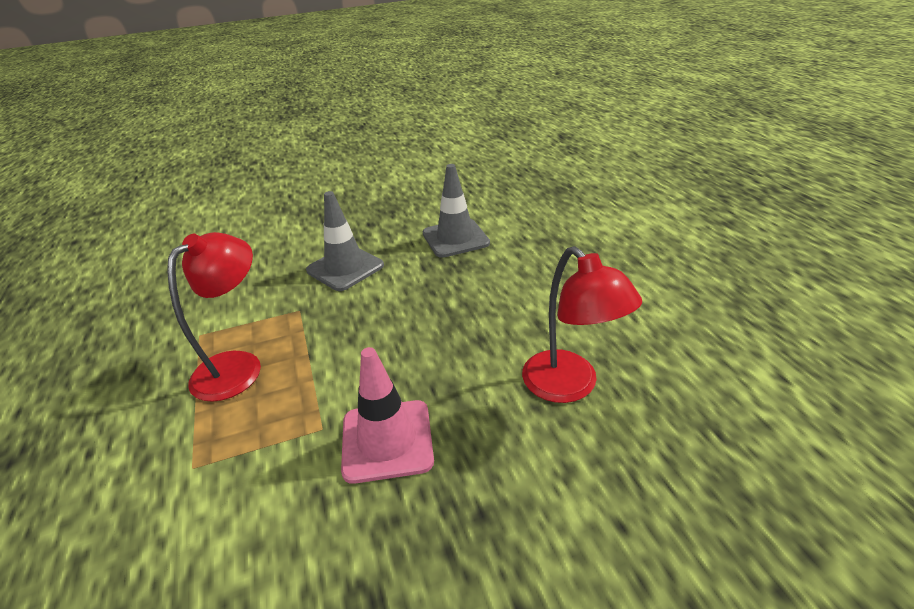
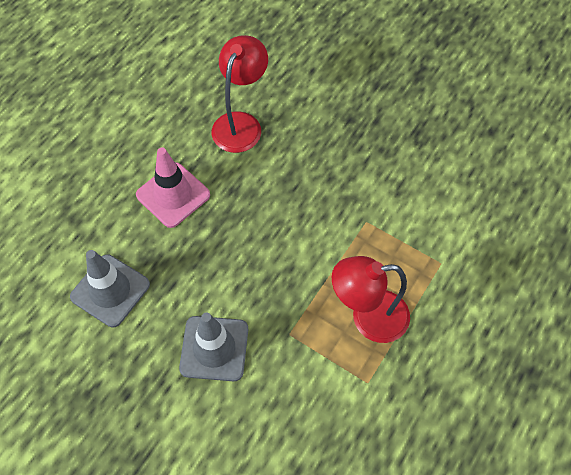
camera: 130 degrees left, 25 degrees up
pink traffic cone [341,347,434,484] -> pink traffic cone moved to [136,148,210,228]

